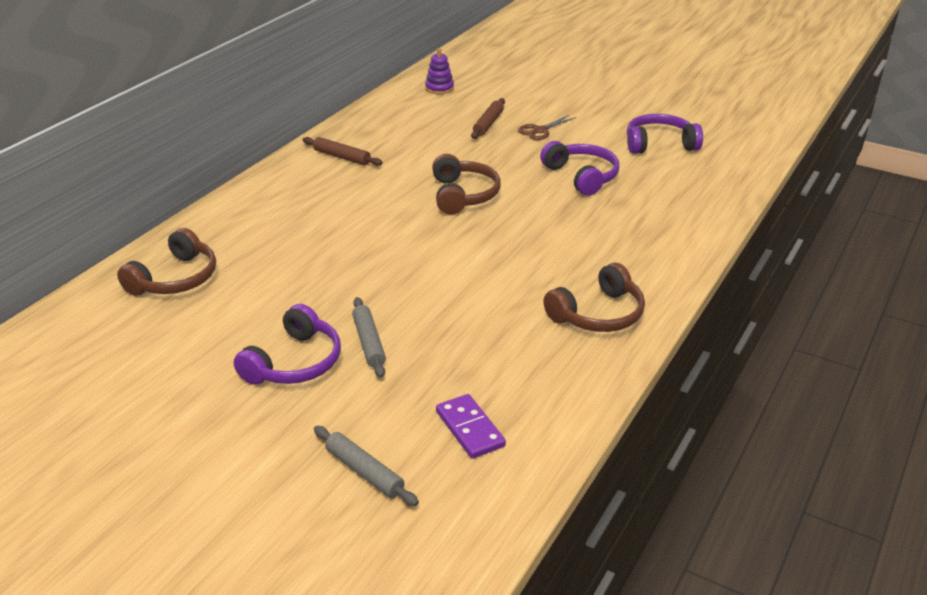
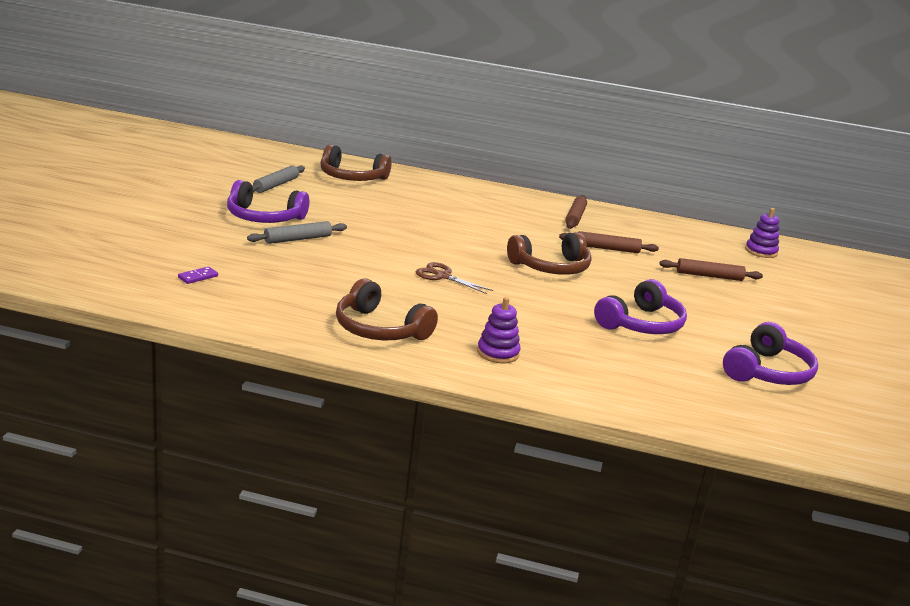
camera: 70 degrees right, 10 degrees down
grey rolling pin [314,426,419,506] -> grey rolling pin moved to [253,165,305,193]
purple domino [436,394,506,459] -> purple domino [178,267,218,284], size x0.55
brown scissors [518,115,577,140] -> brown scissors moved to [416,262,493,294]
purple headphones [627,114,703,154] -> purple headphones turned 60 degrees clockwise [723,322,818,385]
none -> purple stacking toy [477,297,520,363]
none -> brown rolling pin [559,231,659,253]

